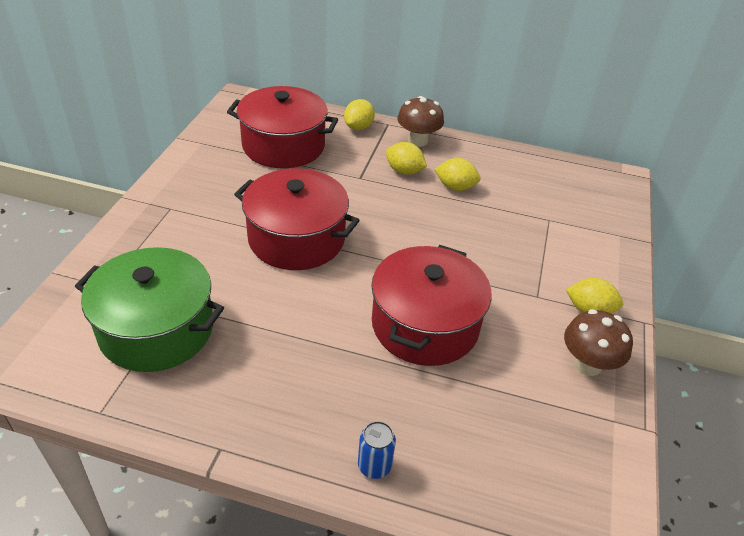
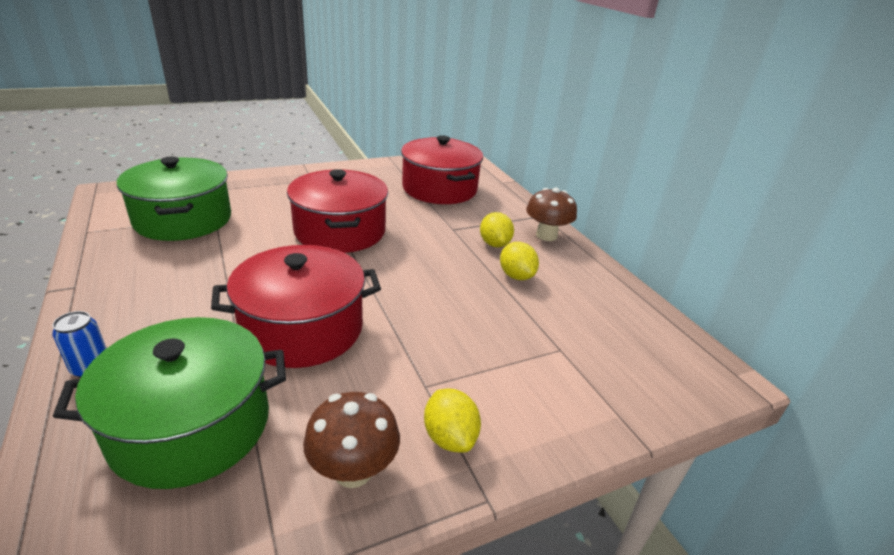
camera: 50 degrees right, 10 degrees down
yellow lemon [344,99,375,130] -> none
none -> green pot [53,317,286,489]

